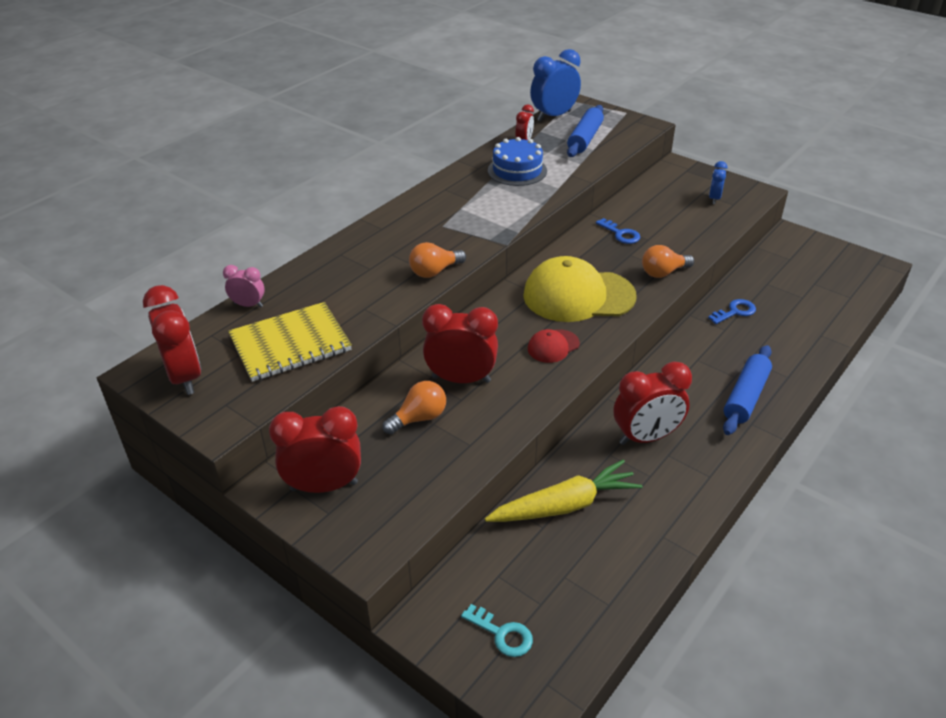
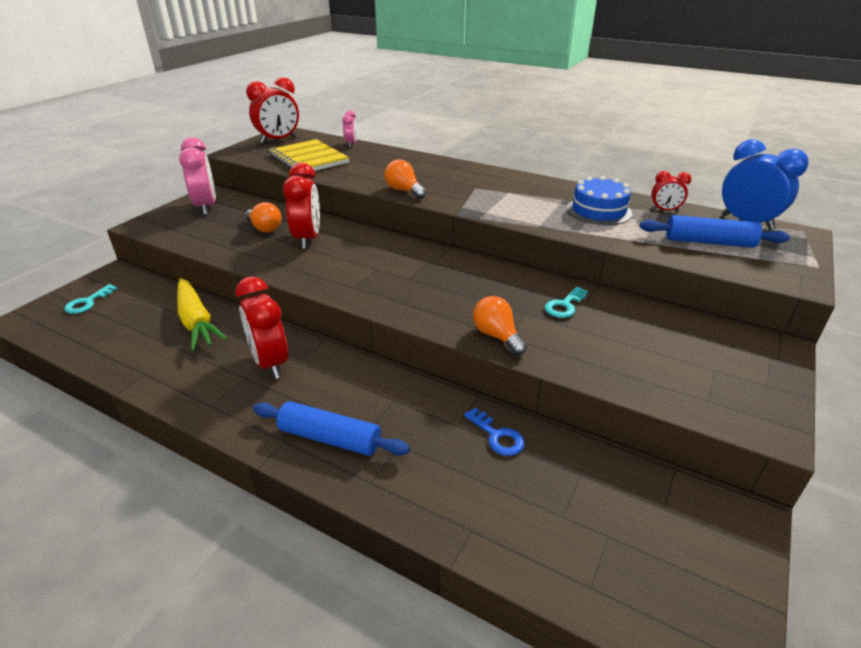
camera: 80 degrees right, 5 degrees down
red clock [269,406,361,493] -> pink clock [179,137,216,215]
yellow cap [523,256,636,322] -> none
red cap [528,329,580,363] -> none
blue key [596,218,640,244] -> turquoise key [545,286,588,318]
blue clock [709,161,728,204] -> none

